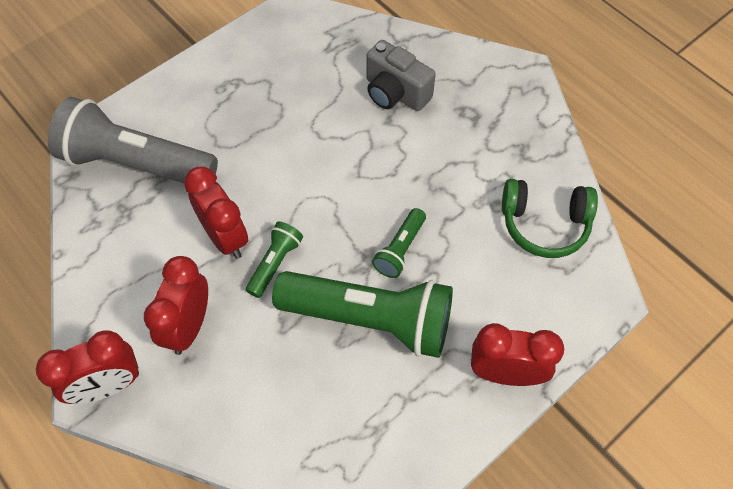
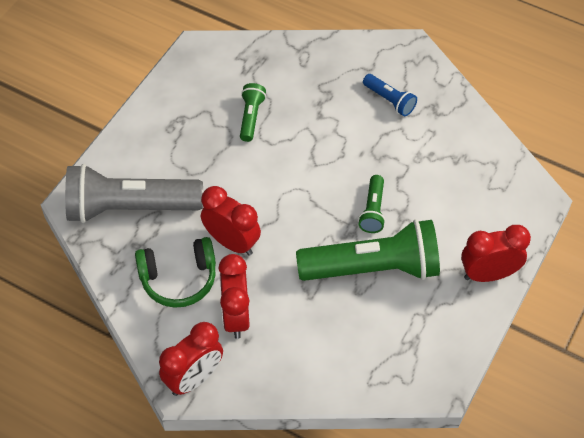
camera: 20 degrees left, 5 degrees down
green flashlight [246,221,303,298] -> green flashlight moved to [240,83,266,142]
grey camera [367,40,436,111] -> none
green headphones [502,179,598,258] -> green headphones moved to [135,237,216,308]
none -> blue flashlight [363,74,417,116]

